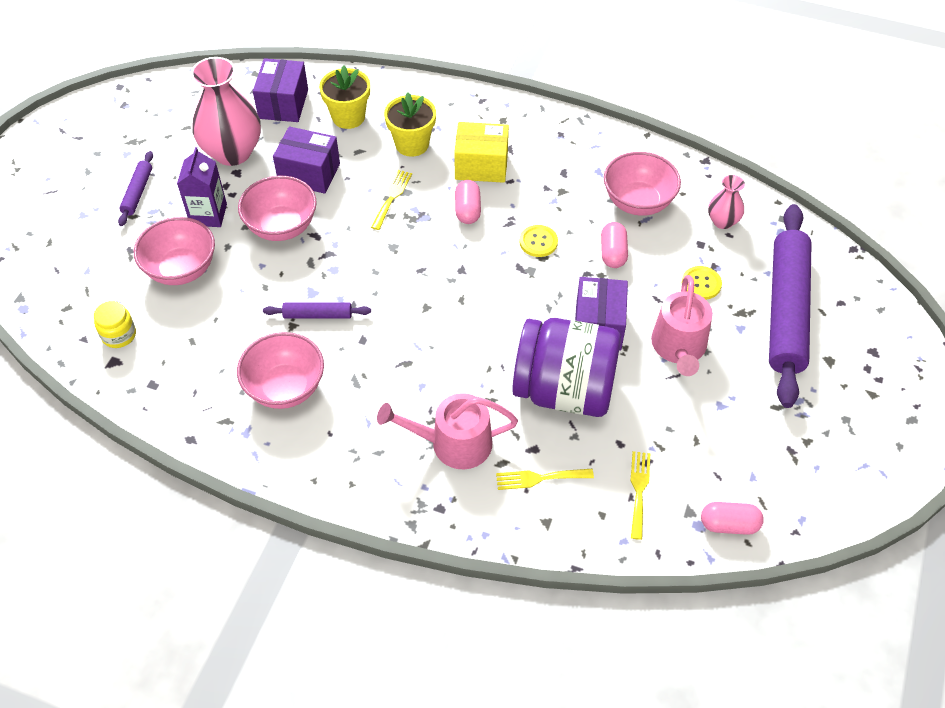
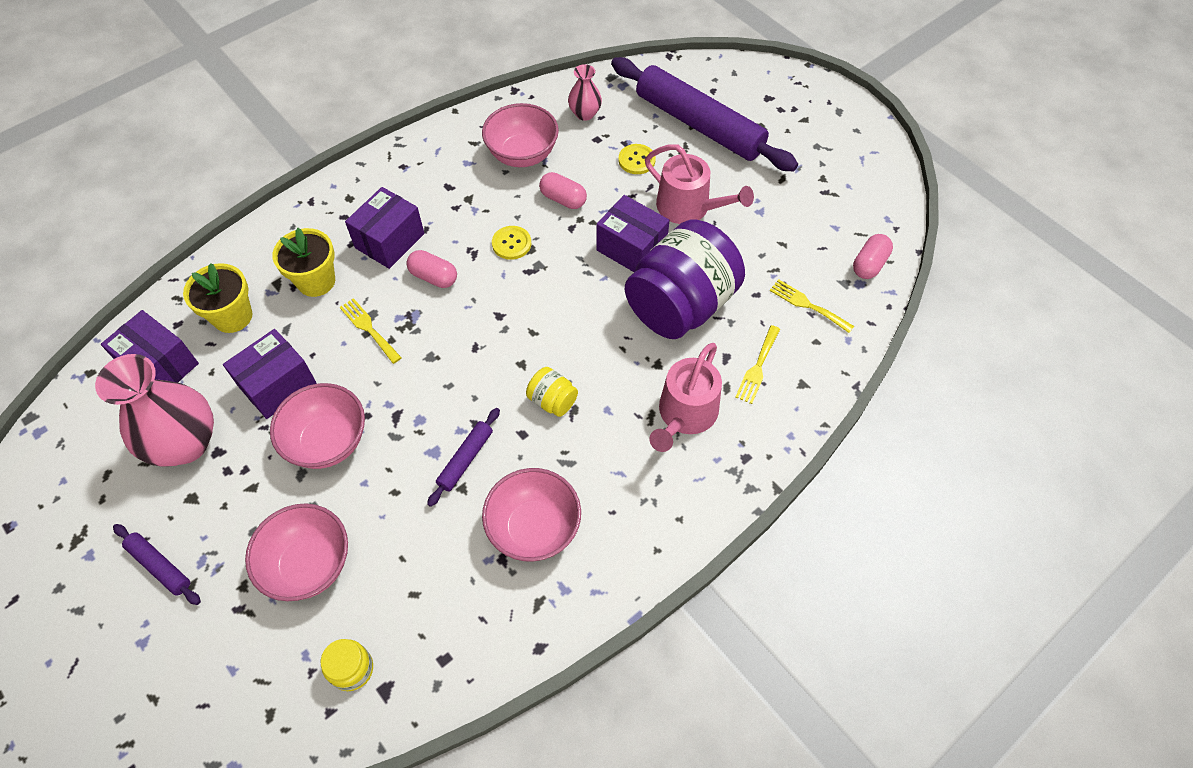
camera: 60 degrees left, 5 degrees up
purple carton [177,147,227,227] -> none
yellow box [454,122,509,183] -> purple box [345,187,424,269]
none -> yellow jar [526,367,578,417]

